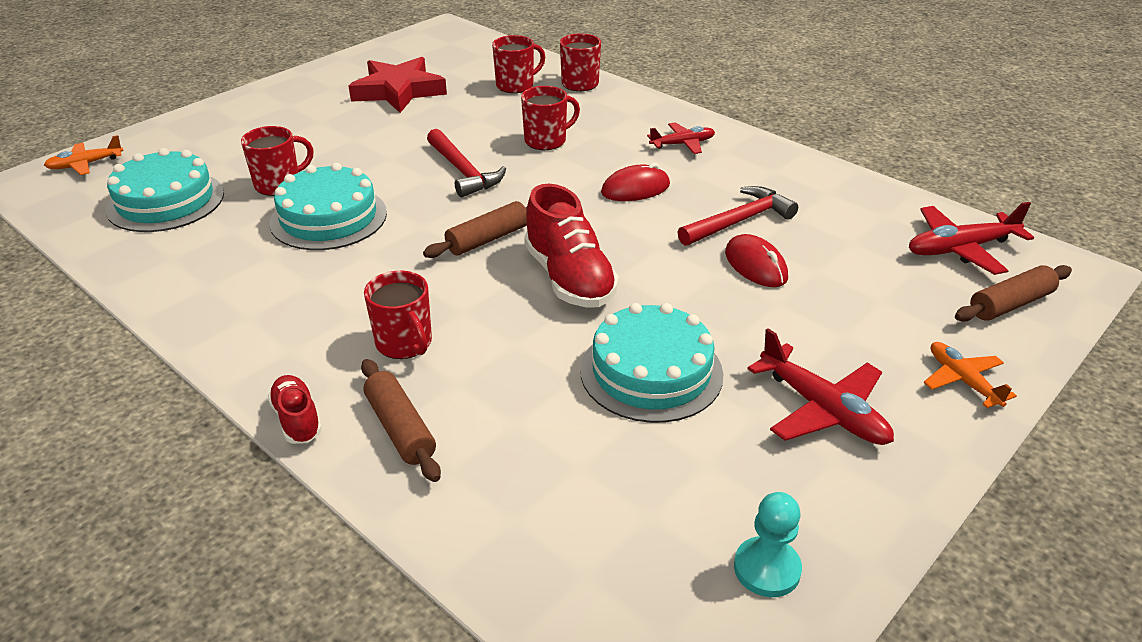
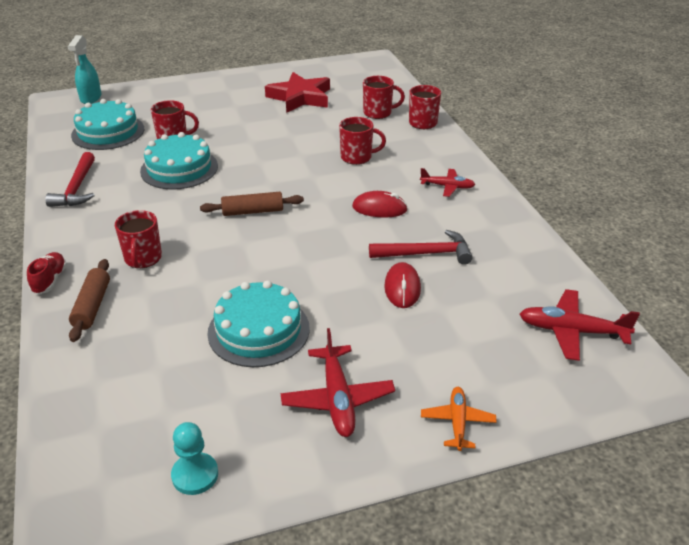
camera: 30 degrees right, 0 degrees up
orange plane [44,135,124,175] -> turquoise spray bottle [68,35,101,104]
red hammer [427,129,506,197] -> red hammer moved to [46,152,95,207]
red shoe [524,183,619,307] -> none
brown rolling pin [955,265,1072,322] -> none

